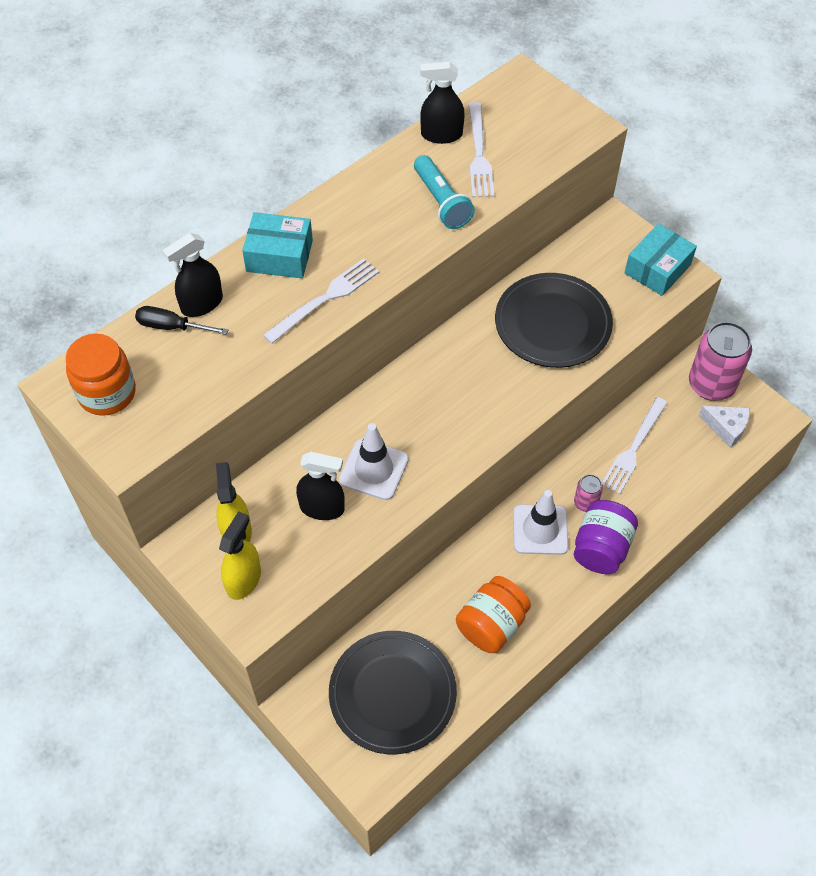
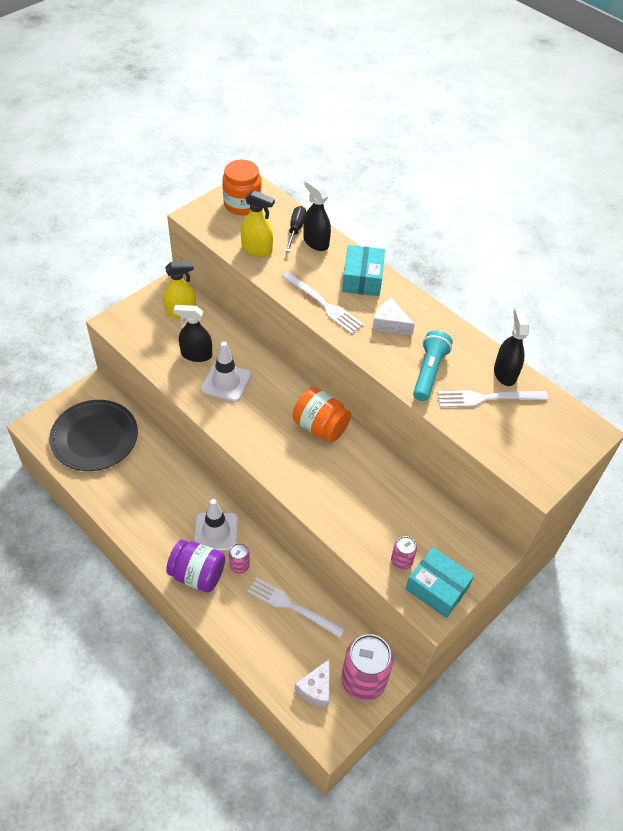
camera: 85 degrees right, 5 degrees down
yellow spray bottle [219,511,261,600] -> yellow spray bottle moved to [241,191,275,257]
black spray bottle [296,452,345,520] -> black spray bottle turned 90 degrees clockwise [173,305,212,362]
turquoise flashlight [414,155,475,229] -> turquoise flashlight turned 135 degrees clockwise [413,330,453,401]
orange jar [456,576,531,653] -> orange jar moved to [293,387,351,442]
black plate [495,273,613,368] -> none
none -> white cheese [372,298,415,335]
none -> pink can [391,536,417,570]

